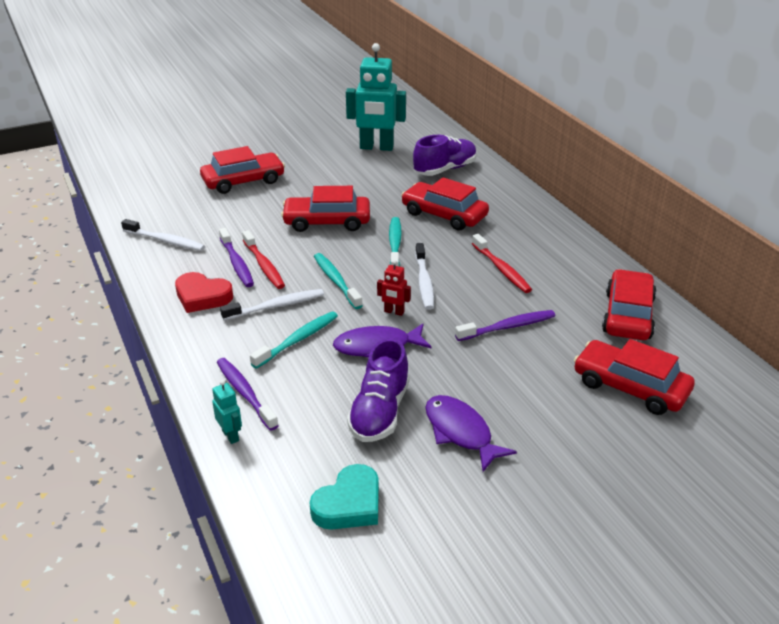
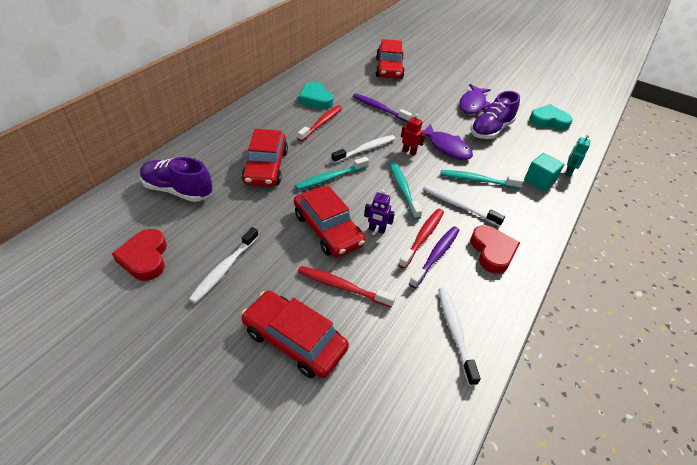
camera: 125 degrees left, 10 degrees up
purple toothbrush [217,358,279,431] -> turquoise cube [524,153,565,191]
turquoise toothbrush [314,253,363,309] -> turquoise toothbrush turned 135 degrees clockwise [389,162,422,219]
turquoise robot [346,43,406,151] -> red heart [112,229,167,281]
purple shoe [347,338,410,442] -> purple shoe turned 150 degrees clockwise [470,91,520,139]
red robot [377,260,411,316] -> red robot turned 45 degrees counterclockwise [401,114,425,156]
red car [602,269,657,340] -> none
none -> white toothbrush [189,227,259,304]
none -> red toothbrush [298,266,396,308]
none -> turquoise heart [299,82,334,109]
none -> purple robot [364,190,395,234]

